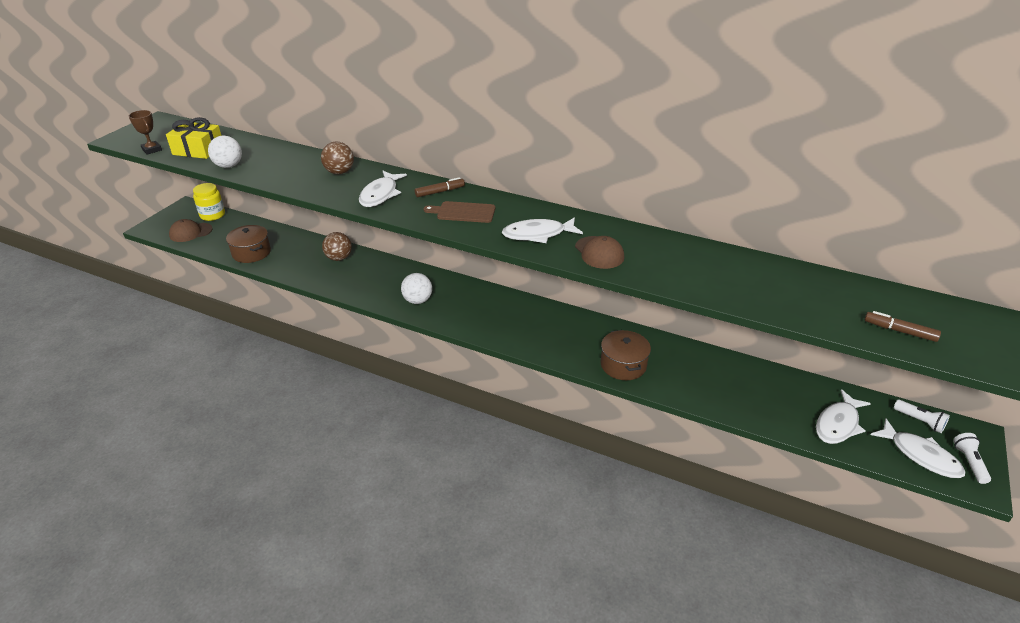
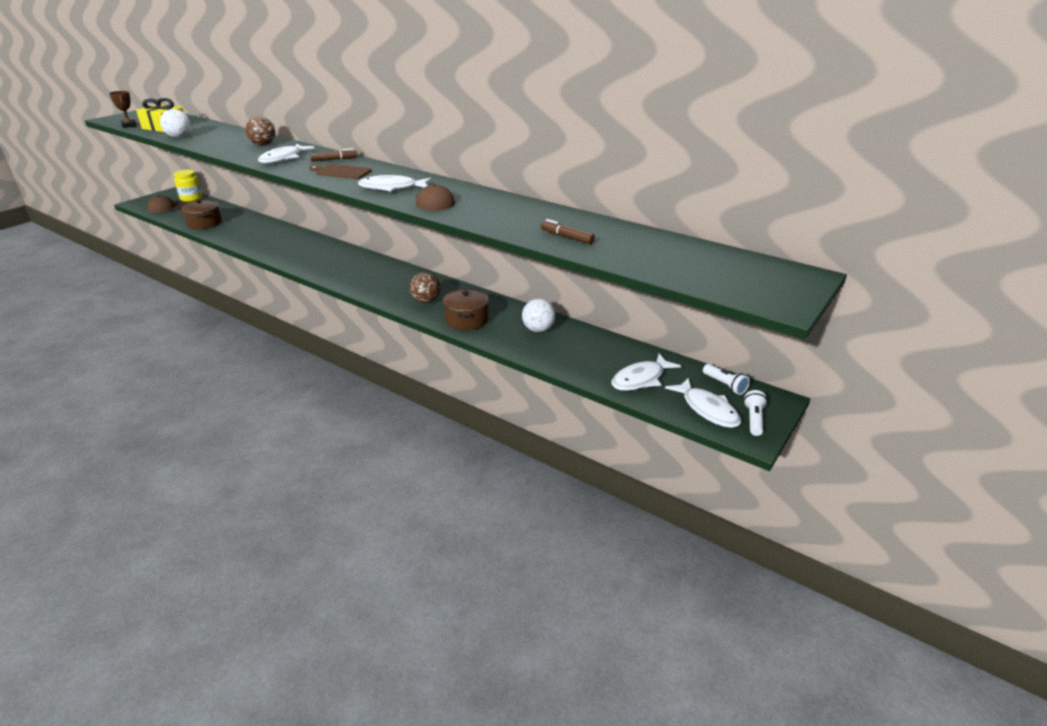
camera: 10 degrees right, 5 degrees down
brown ball [322,232,352,261] -> brown ball moved to [409,272,441,303]
white ball [401,273,432,304] -> white ball moved to [522,299,555,332]
brown marker [864,311,941,342] -> brown marker moved to [541,219,595,244]

